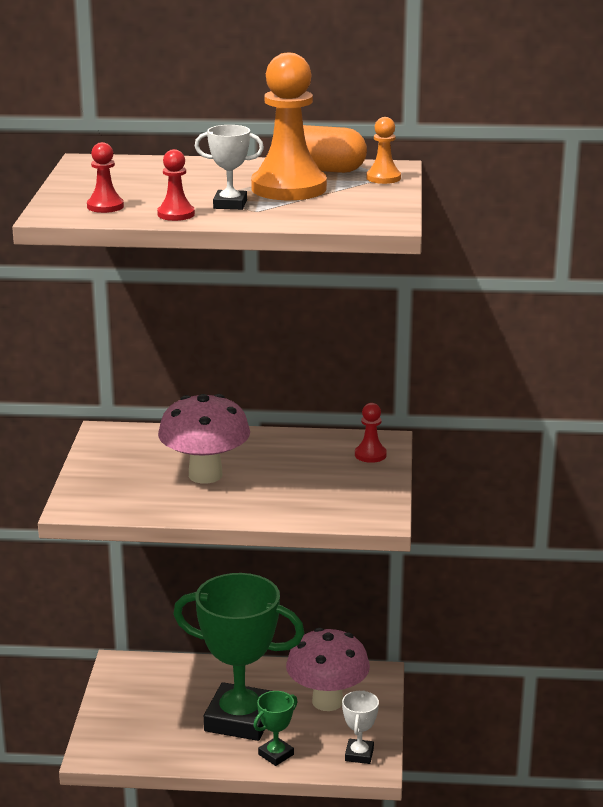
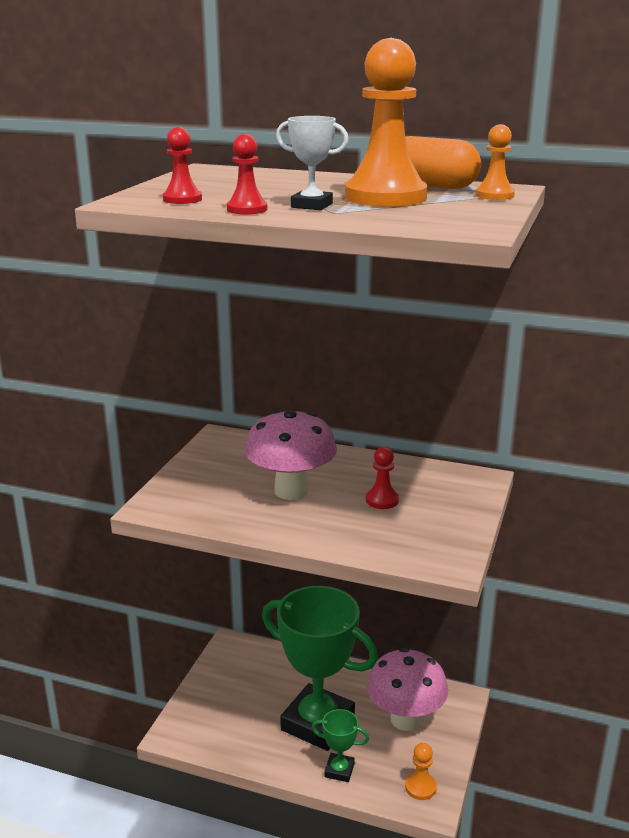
camera: 15 degrees right, 0 degrees up
green trophy [253,691,298,766] -> green trophy turned 45 degrees clockwise [312,709,369,782]
white trophy [342,690,379,764] -> orange pawn [405,743,437,800]
red pawn [355,403,387,463] -> red pawn moved to [366,447,399,509]

